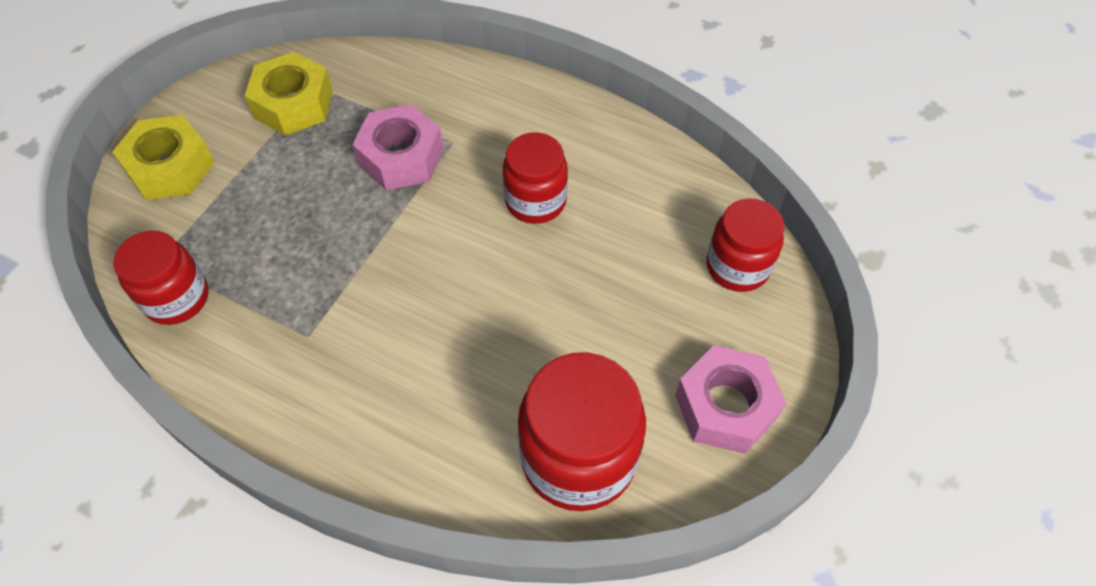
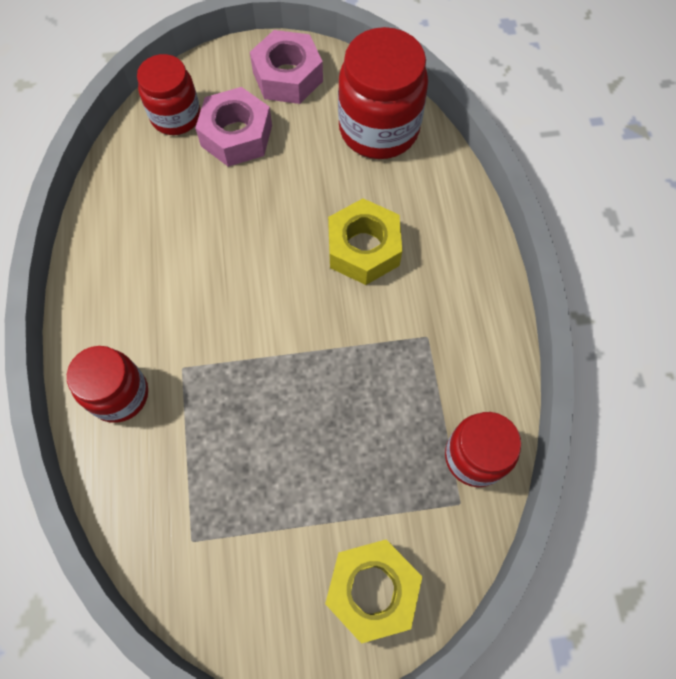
camera: 125 degrees left, 10 degrees up
yellow nut [245,52,333,136] -> yellow nut moved to [328,198,402,285]
pink nut [352,104,443,190] -> pink nut moved to [195,87,272,167]
red jar [503,132,568,224] -> red jar moved to [67,346,148,423]

